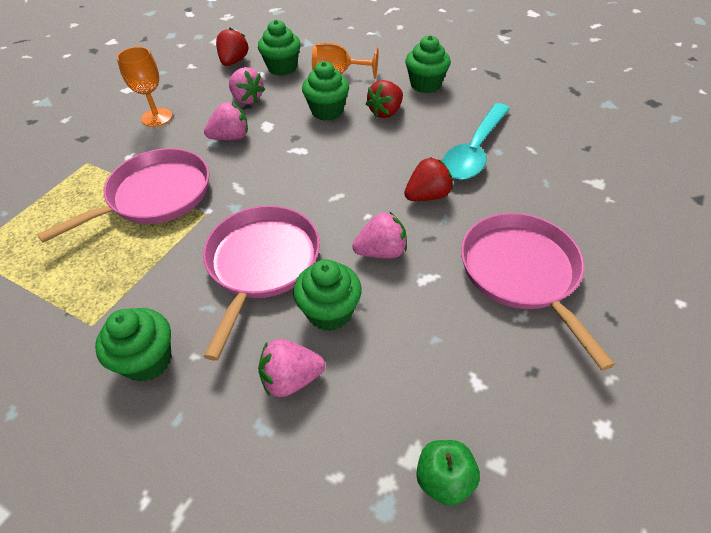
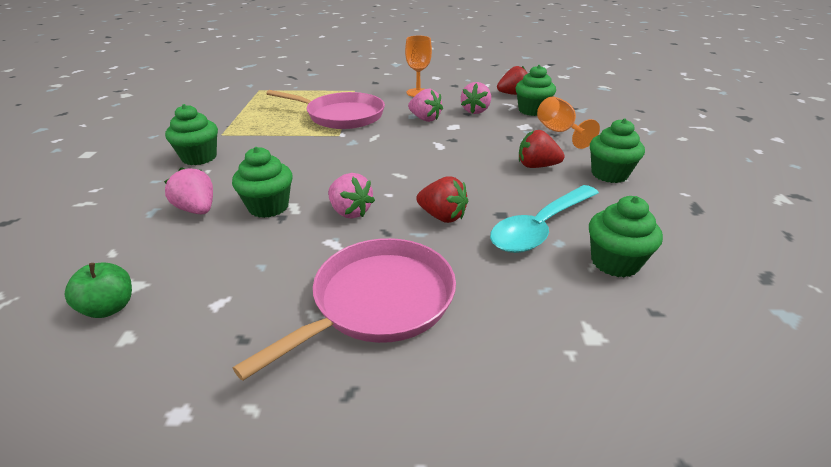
camera: 60 degrees right, 15 degrees down
pink pan [203,205,320,361] -> none
green cupcake [302,61,349,121] -> green cupcake moved to [589,196,663,278]
turquoise spoon [442,103,510,180] -> turquoise spoon turned 45 degrees counterclockwise [490,185,599,253]

